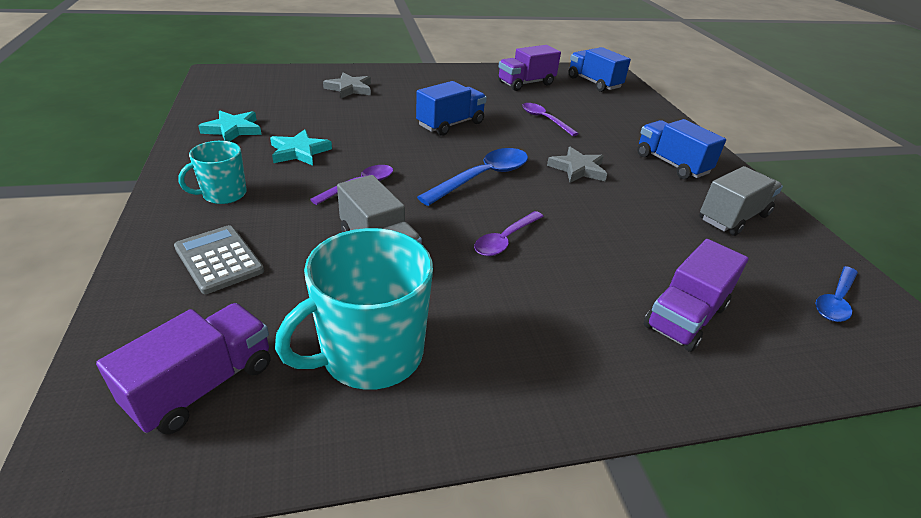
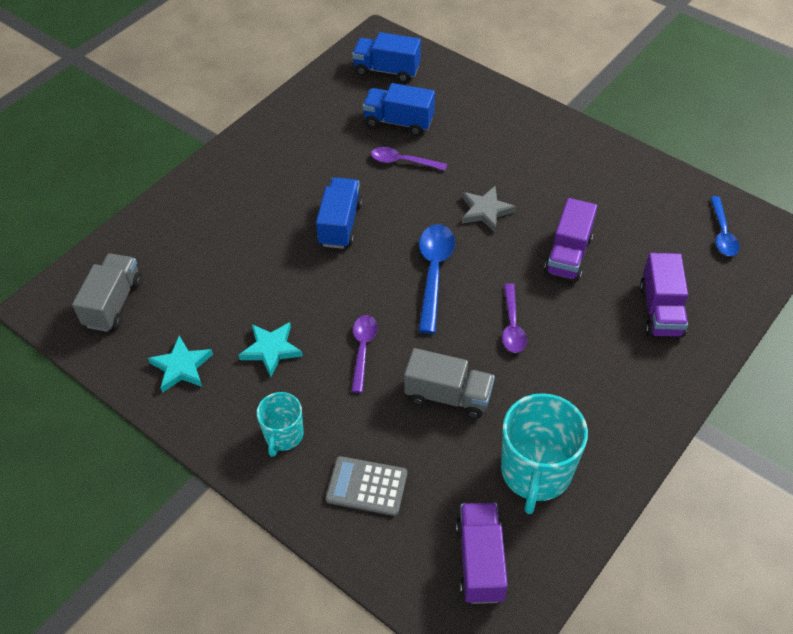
camera: 35 degrees left, 15 degrees up
grey star [323,73,371,98] -> none
purple truck [498,45,561,91] -> purple truck moved to [544,198,597,281]
blue truck [637,119,726,179] -> blue truck moved to [363,83,435,136]
grey truck [700,166,783,236] -> grey truck moved to [72,253,142,332]

